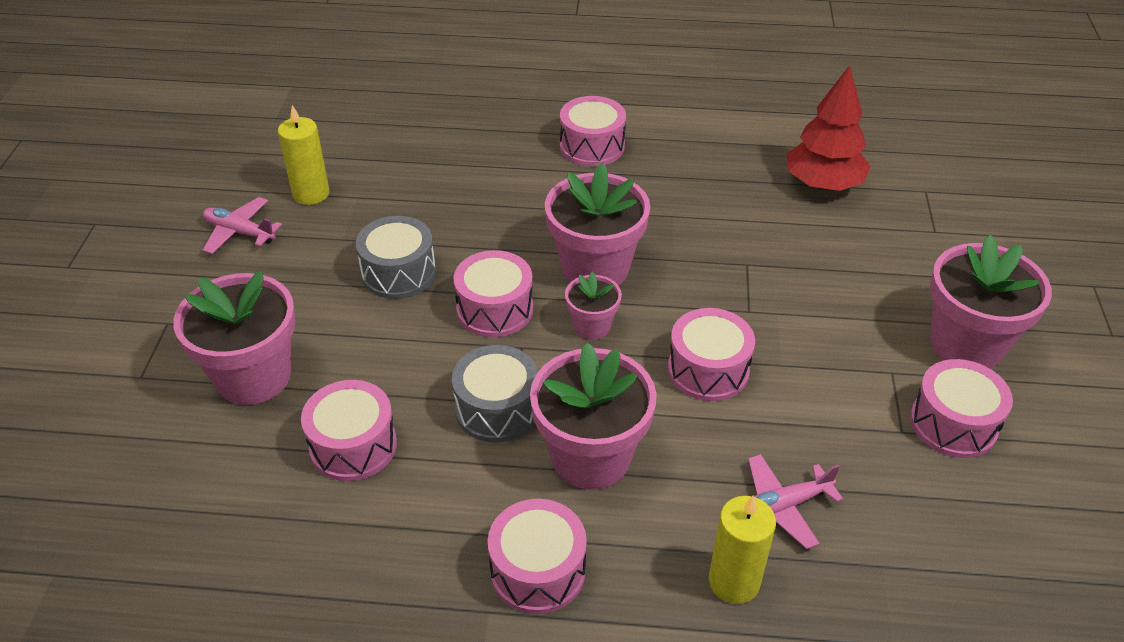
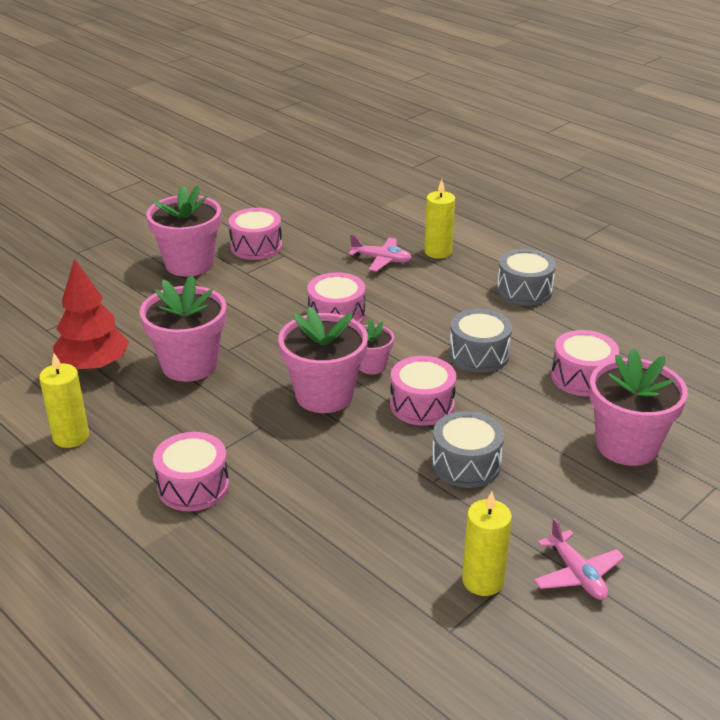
camera: 140 degrees left, 10 degrees down
pink drum [488,499,587,614] -> grey drum [497,249,556,306]
pink flower pot [530,343,657,490] -> pink flower pot moved to [140,275,226,382]
none -> yellow candle [39,353,89,448]

